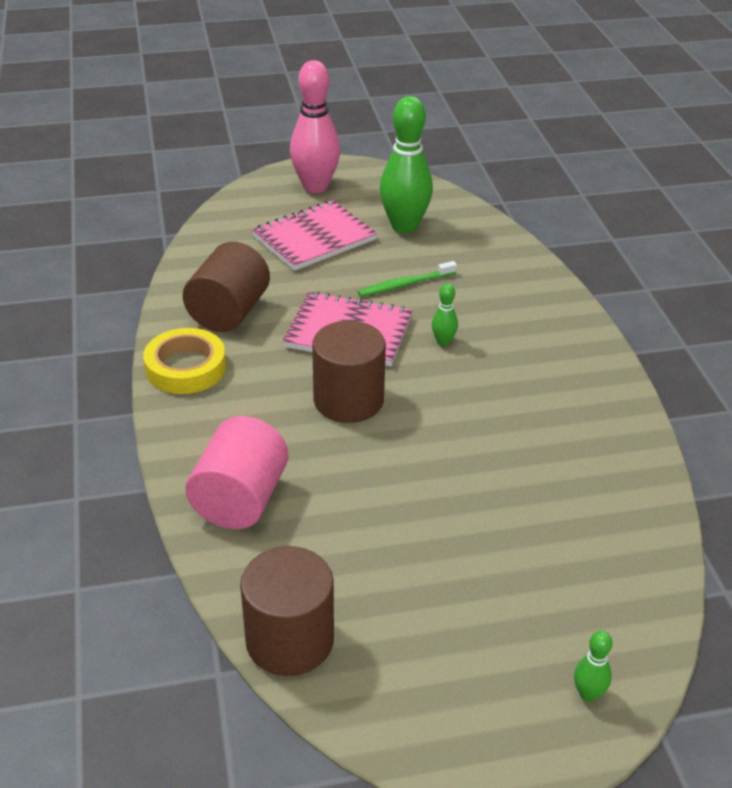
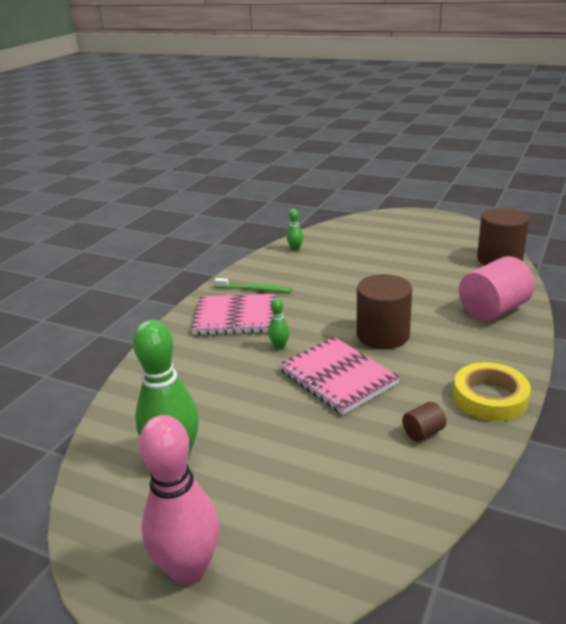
camera: 140 degrees left, 10 degrees down
brown cylinder [183,242,270,332] -> brown cylinder [402,402,446,441], size x0.46
pink notebook [252,200,377,271] -> pink notebook moved to [191,294,280,335]
green toothbrush [357,261,457,297] -> green toothbrush moved to [214,278,292,292]
green bowling pin [574,631,612,702] -> green bowling pin moved to [287,209,303,251]

